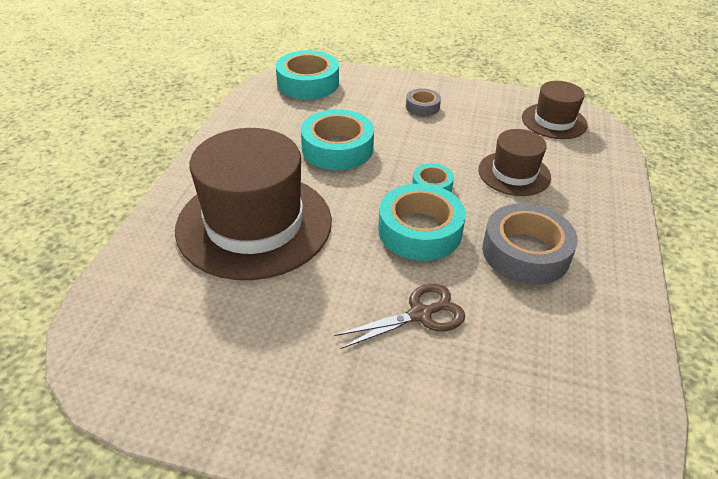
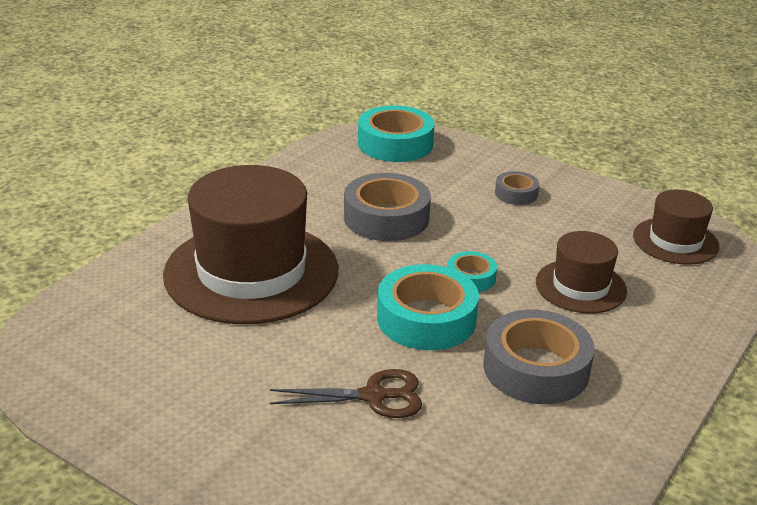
camera: 20 degrees right, 10 degrees down
turquoise tape [301,109,374,170] -> grey tape [344,173,431,241]

